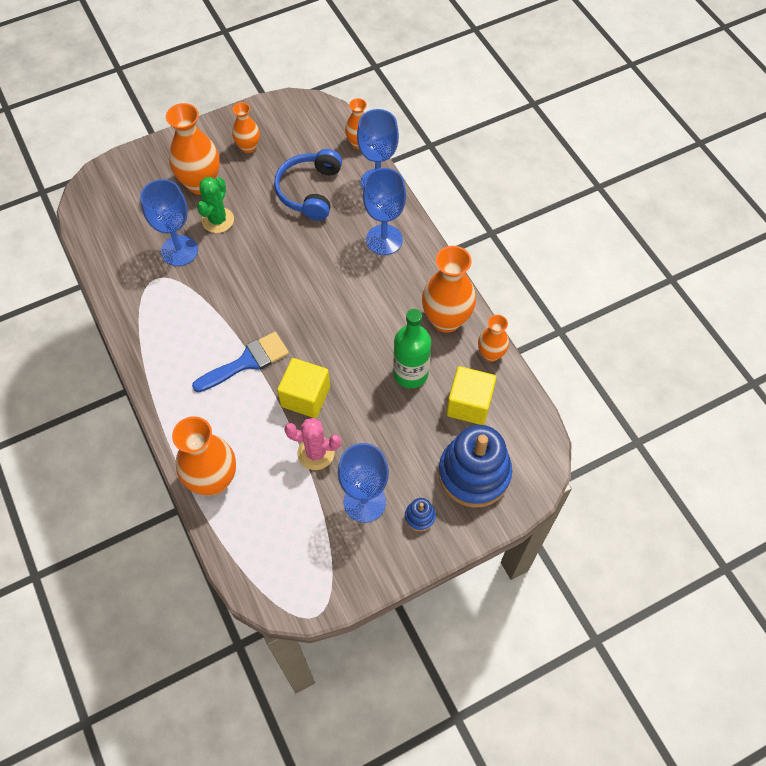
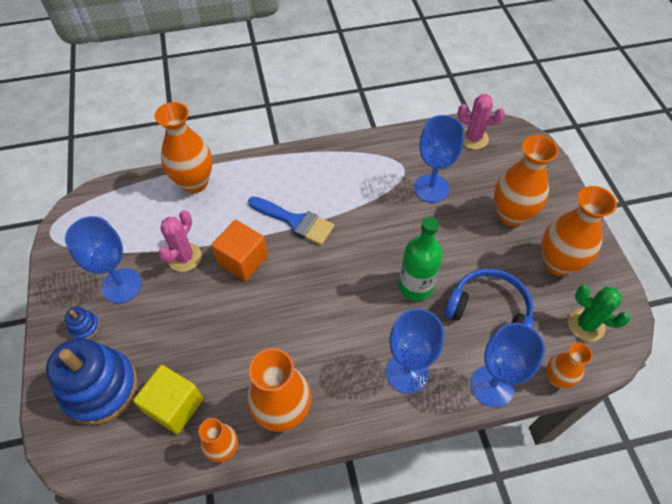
camera: 105 degrees right, 5 degrees down
blue brush [192,332,289,392] -> blue brush turned 45 degrees counterclockwise [248,196,334,245]
green cactus [197,177,234,233] -> green cactus moved to [568,285,631,342]
orange vase [232,102,260,153] -> orange vase [542,186,617,276], size x1.75
yellow cube [277,358,330,418] -> orange cube [211,220,268,281]
green bottle [393,309,431,388] -> green bottle moved to [399,217,443,301]
none -> pink cactus [457,94,505,149]

